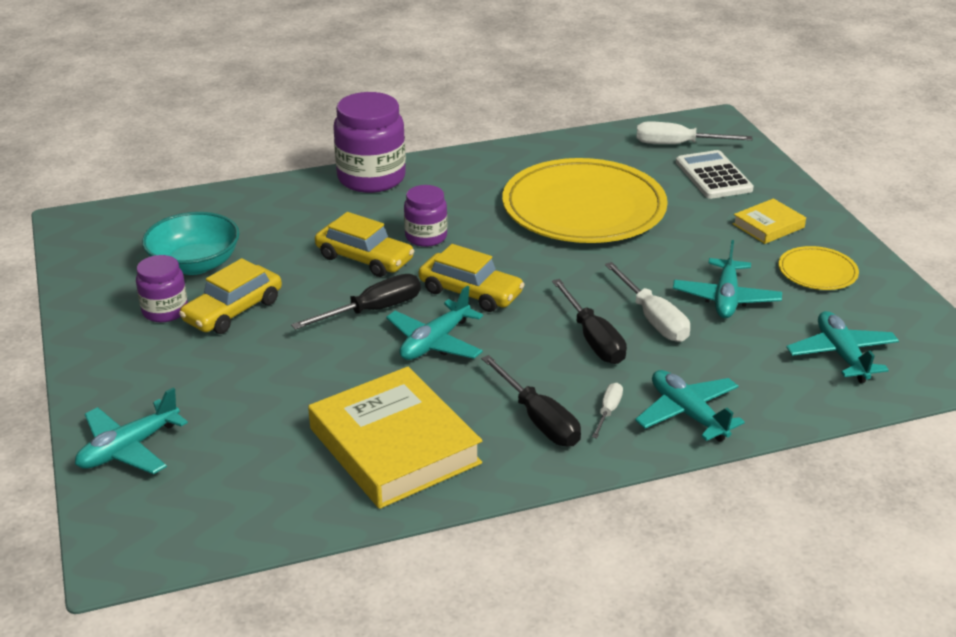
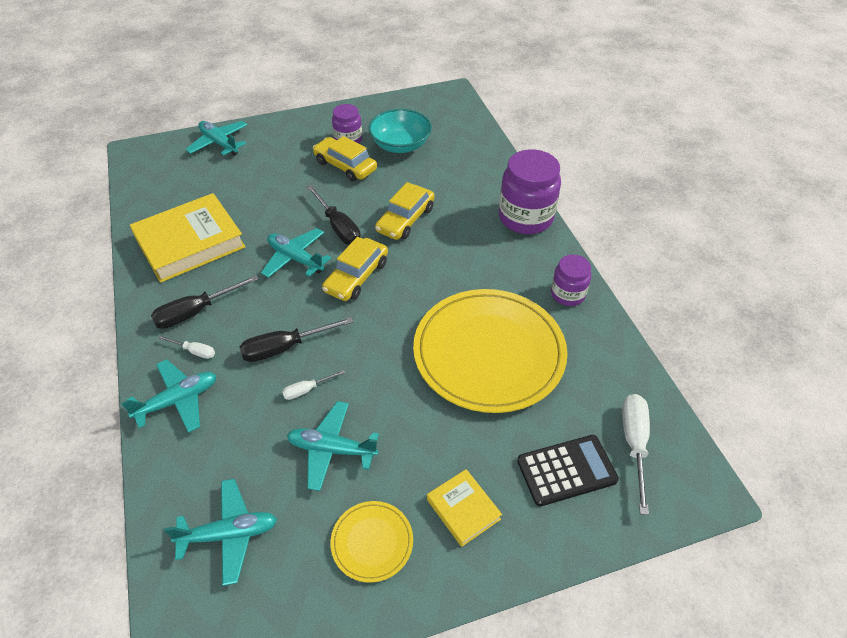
camera: 90 degrees right, 15 degrees up
purple jar [404,185,447,247] -> purple jar moved to [551,255,592,306]
white screwdriver [605,262,690,342] -> white screwdriver [282,370,345,400], size x0.54
white calculator [676,150,754,199] -> black calculator [517,435,619,506]

